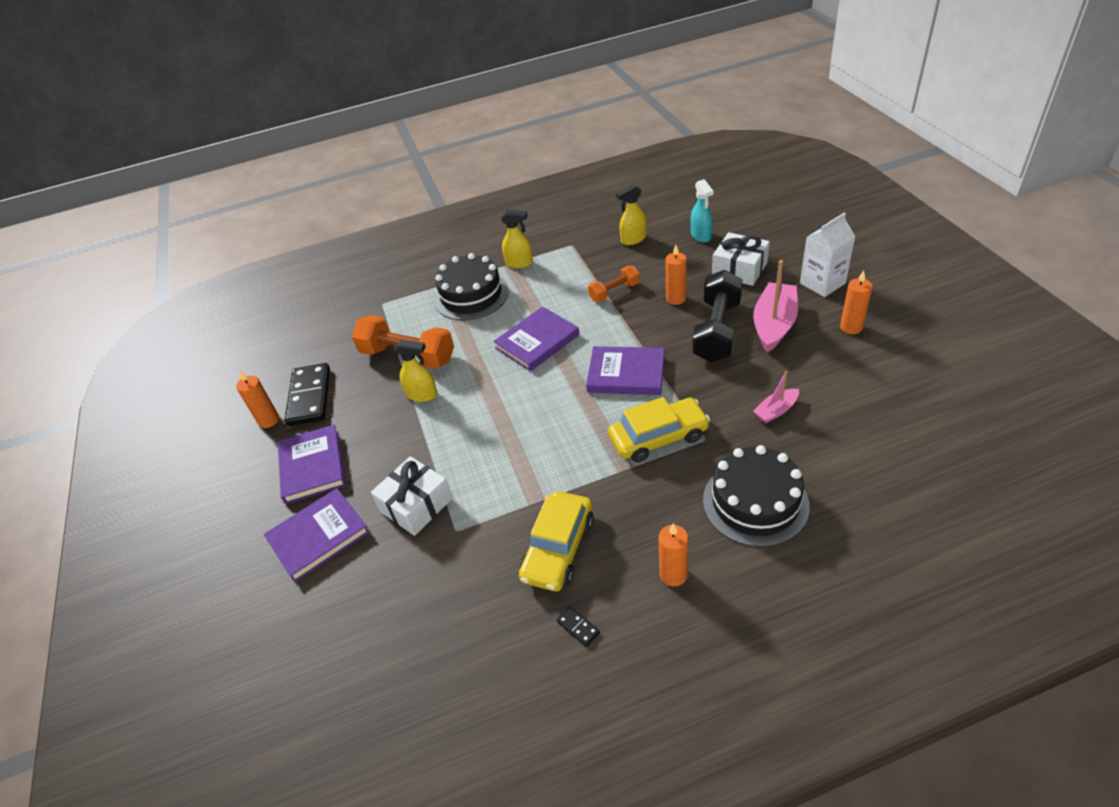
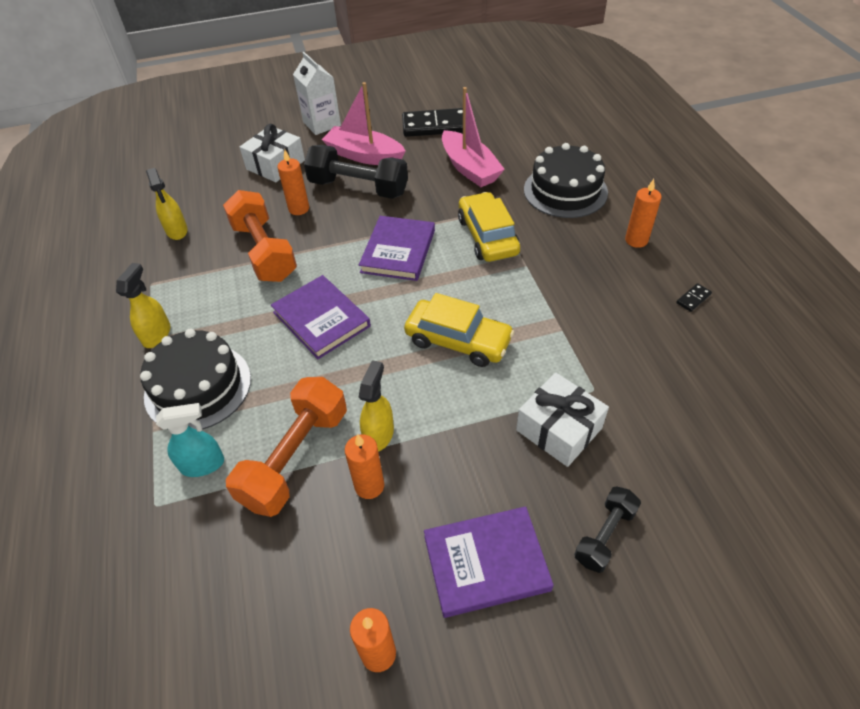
camera: 90 degrees left, 5 degrees up
purple book [264,488,370,582] -> black dumbbell [574,486,641,573]
black domino [285,363,330,426] -> black domino moved to [402,108,463,137]
yellow car [519,491,594,591] -> yellow car moved to [404,293,514,367]
orange dumbbell [588,266,640,302] -> orange dumbbell [223,190,297,282], size x1.80
turquoise spray bottle [691,179,713,243] -> turquoise spray bottle moved to [156,403,224,477]
pink boat [753,371,799,423] -> pink boat [442,87,505,187], size x1.88
orange candle [840,271,873,334] -> orange candle moved to [345,434,384,499]

